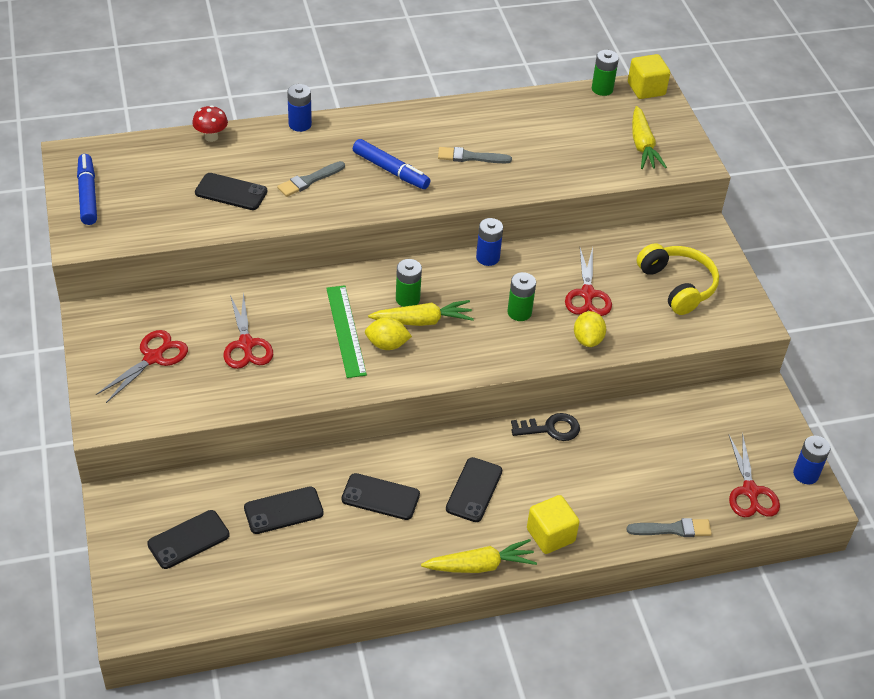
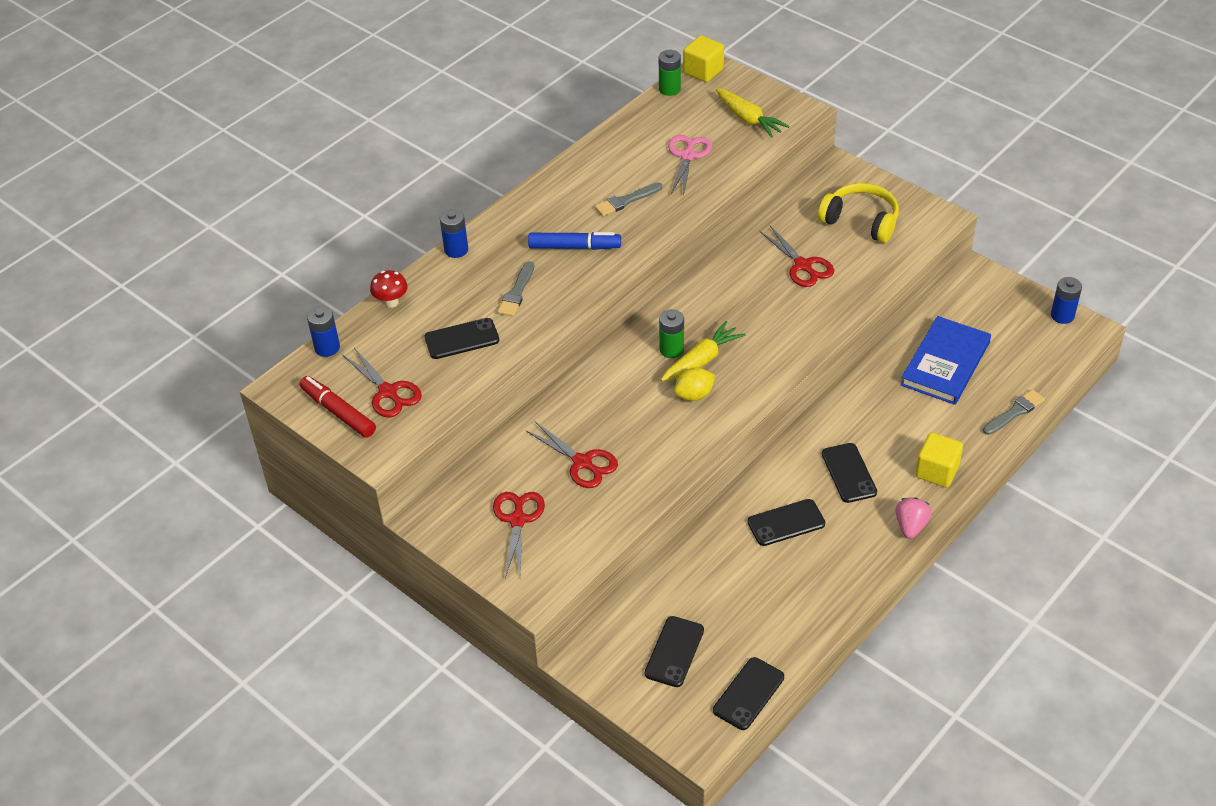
camera: 30 degrees left, 0 degrees up
blue marker [77,154,97,225] -> red marker [300,376,376,438]
black phone [244,487,323,534] -> black phone moved to [713,657,784,730]
green ruler [326,285,367,378] -> none
yellow carrot [421,539,537,573] -> pink strawberry [895,497,932,539]
blue battery [476,218,503,266] -> blue battery moved to [307,306,340,357]
green battery [507,272,536,321] -> none
black key [511,413,580,441] -> none
yellow lemon [574,311,606,347] -> none
red scissors [729,433,780,517] -> red scissors moved to [343,348,422,418]
none -> pink scissors [668,135,712,196]
none -> blue book [900,316,991,405]

